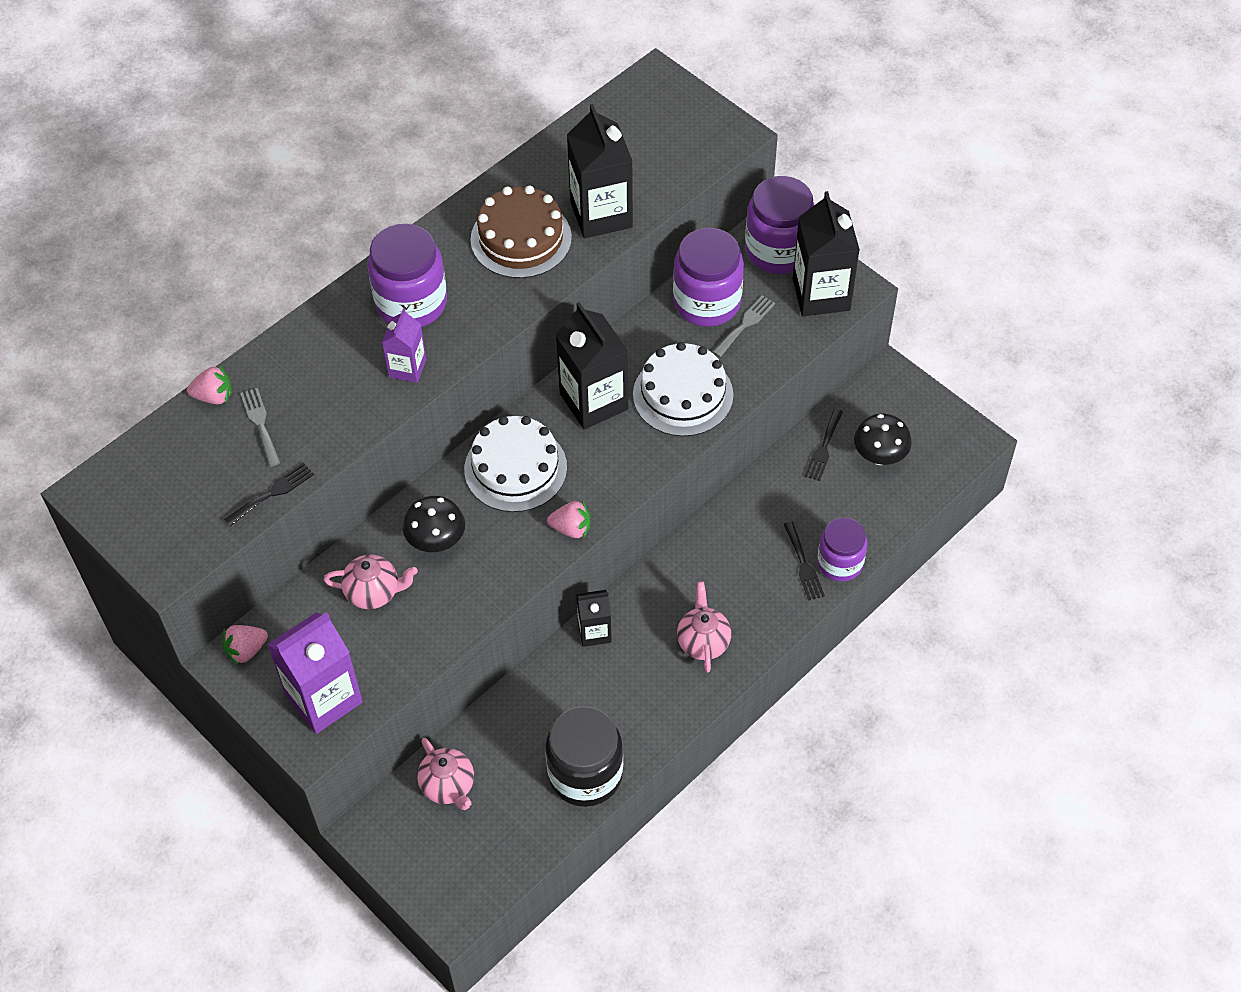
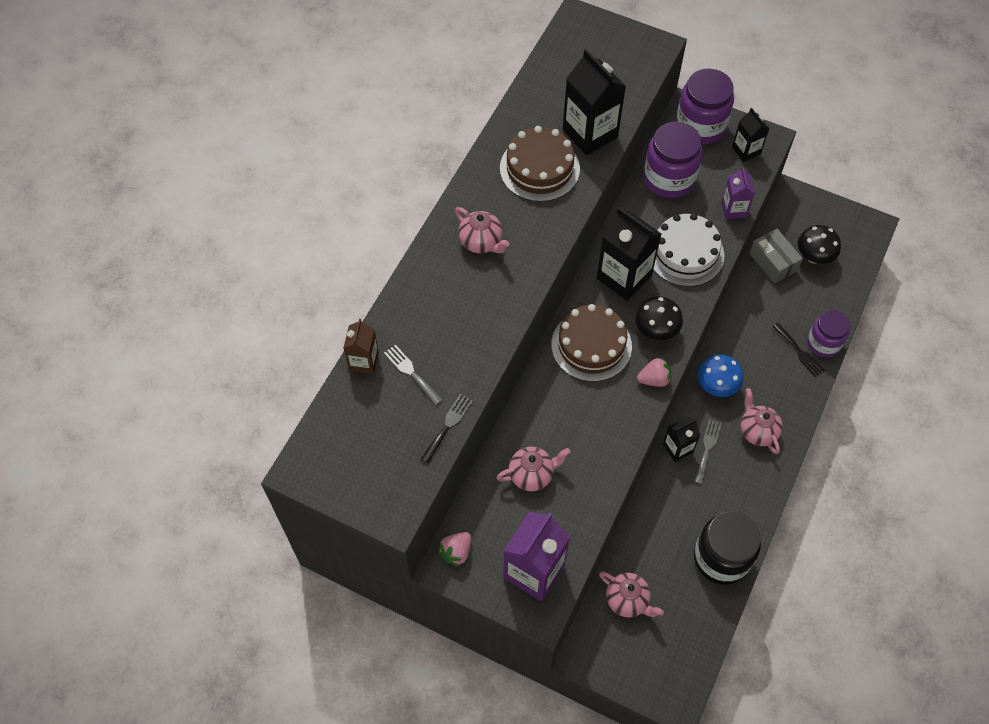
camera: 20 degrees left, 5 degrees up
pink strawberry [187,365,232,404] -> brown carton [343,319,379,374]
purple jar [368,224,447,327] -> pink teapot [455,207,510,253]
purple carton [382,308,426,383] -> purple carton moved to [722,167,755,219]
black mushroom [403,496,465,552] -> black mushroom moved to [635,296,683,340]
white cake [464,416,567,512] -> brown cake [551,304,632,382]
grey fork [713,296,775,357] -> grey fork moved to [694,419,722,484]
black carton [793,191,860,316] -> black carton [732,108,770,162], size x0.57
black fork [804,409,843,481] -> grey box [749,229,803,284]
none -> blue mushroom [698,355,743,397]

